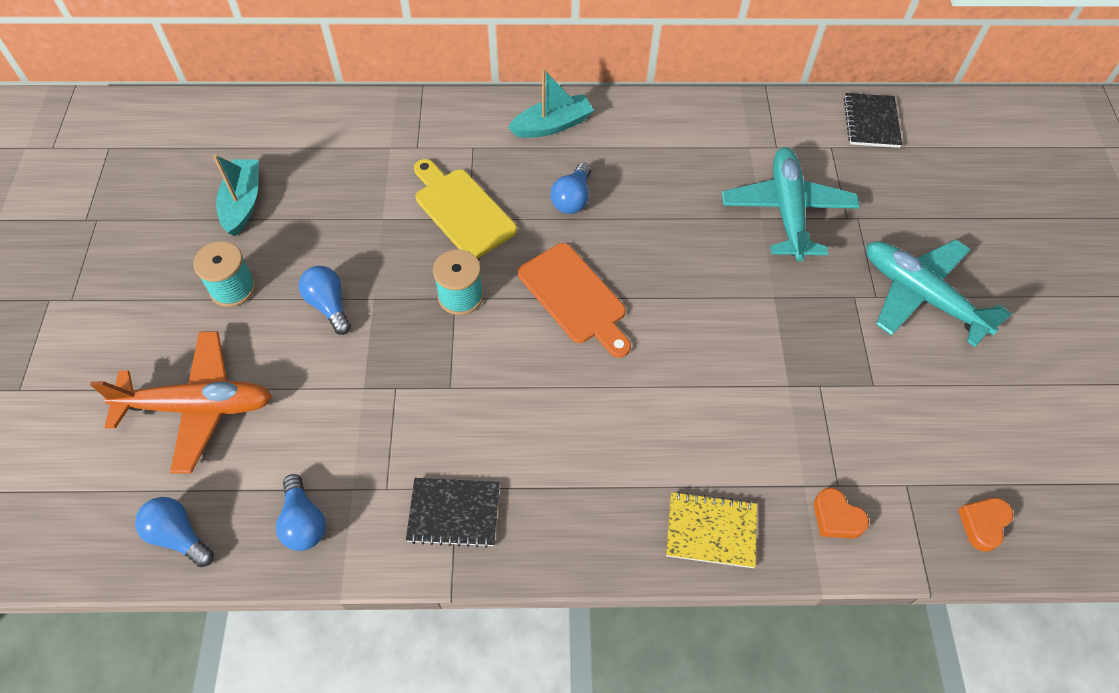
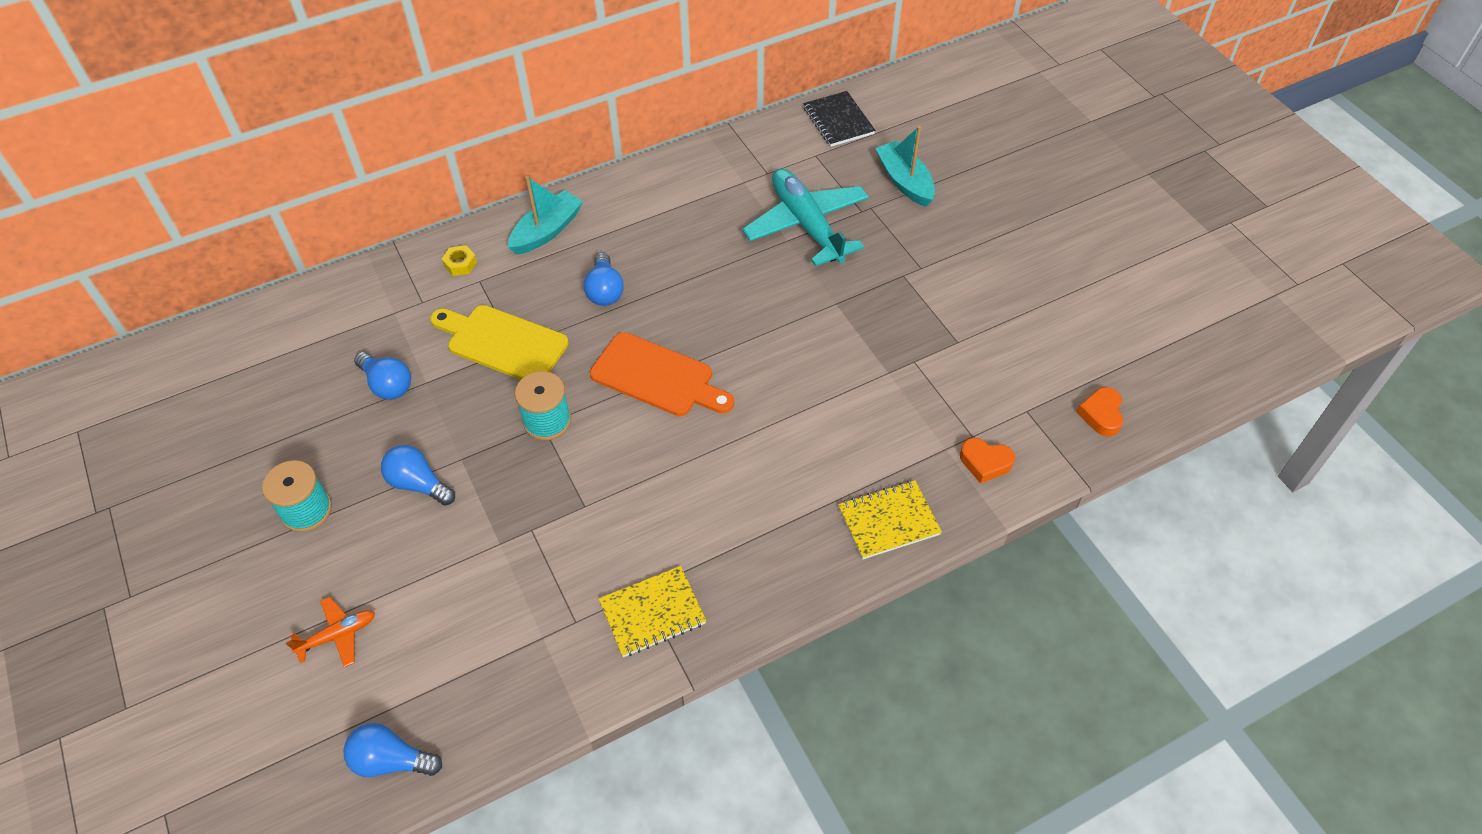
camera: 25 degrees left, 5 degrees down
orange plane [90,331,272,474] -> orange plane [286,596,375,668], size x0.47
turquoise boat [213,154,259,236] -> turquoise boat moved to [875,126,935,207]
blue light bulb [276,474,326,551] -> blue light bulb moved to [354,352,411,400]
black notebook [406,478,500,548] -> yellow notebook [599,566,706,657]
turquoise plane [866,239,1012,347] -> none
none -> yellow nut [442,245,477,276]

